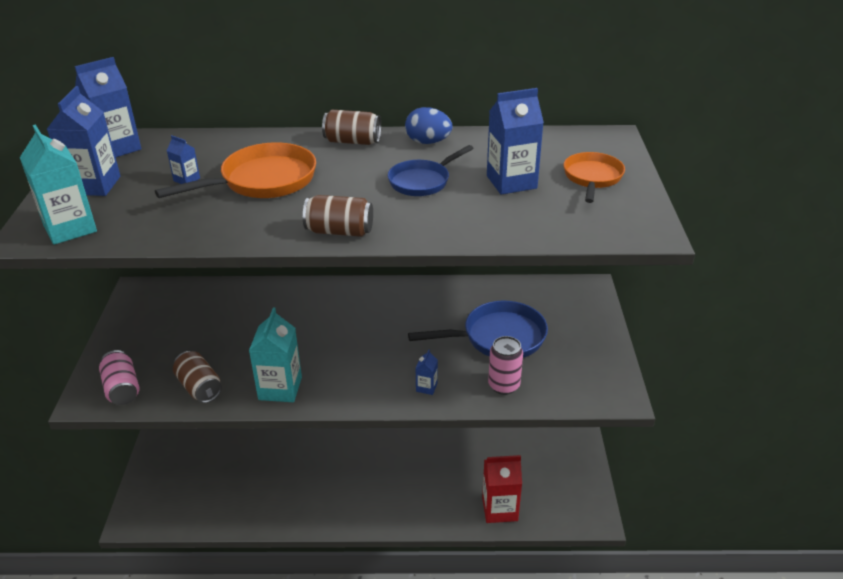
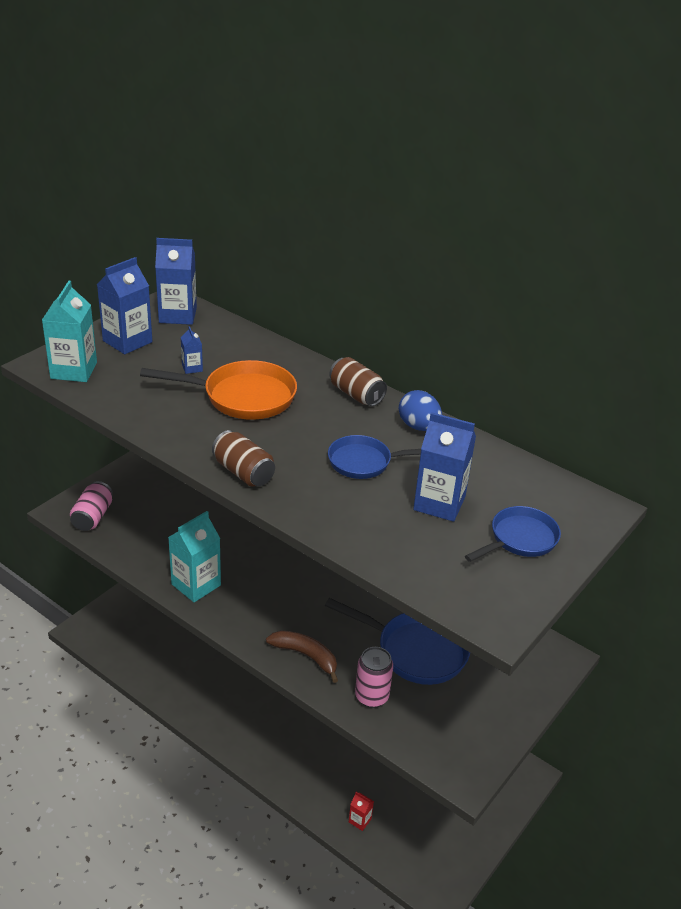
camera: 35 degrees right, 0 degrees up
brown can [173,351,222,403] -> none
blue carton [416,350,438,395] -> brown banana [266,630,338,683]
red carton [482,455,522,523] -> red carton [349,792,374,831], size x0.48
orange pan [564,152,625,203] -> blue pan [465,506,561,562]

